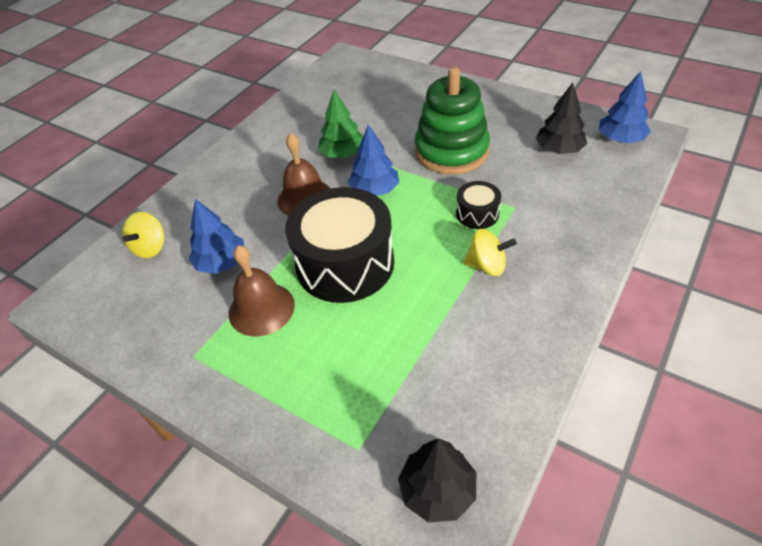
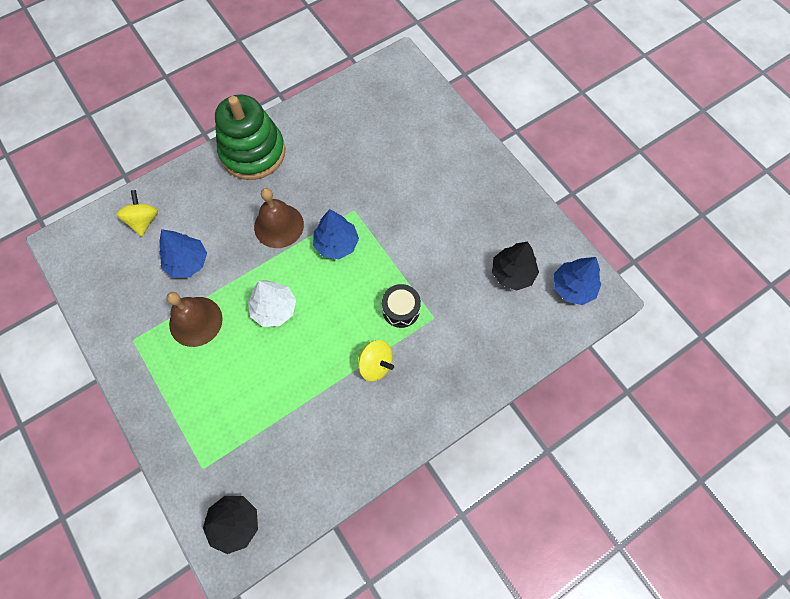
camera: 20 degrees right, 20 degrees up
yellow spinning top [122,212,164,258] -> yellow spinning top turned 135 degrees clockwise [116,190,158,237]
black drum [285,187,394,303] -> white tree [248,280,296,327]
green tree [318,90,363,158] -> none
green stacking toy [415,67,490,174] -> green stacking toy moved to [215,94,285,180]

